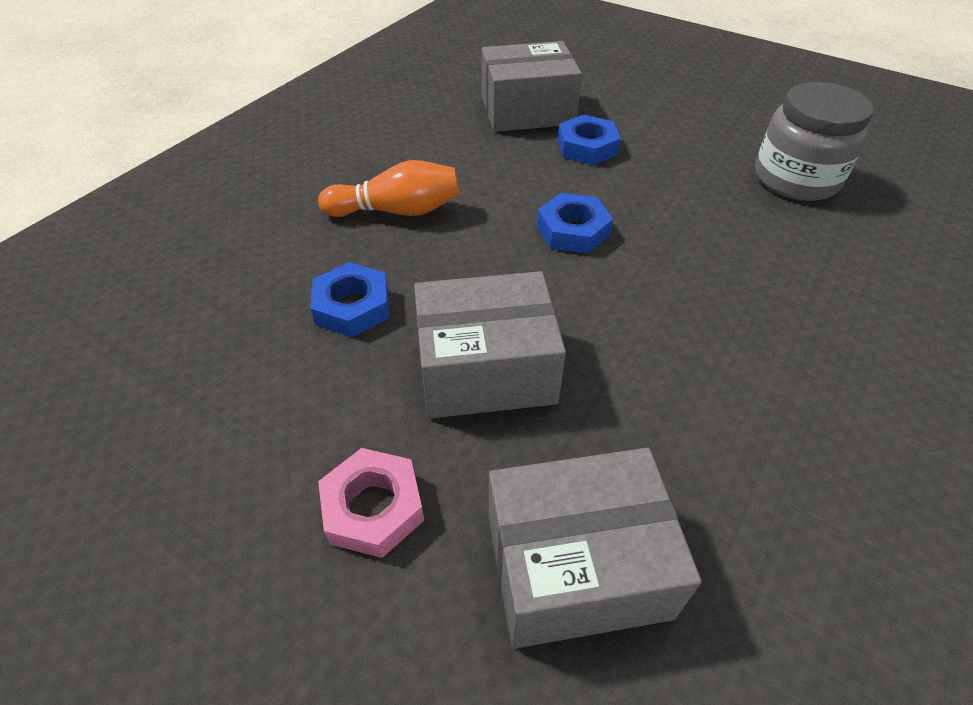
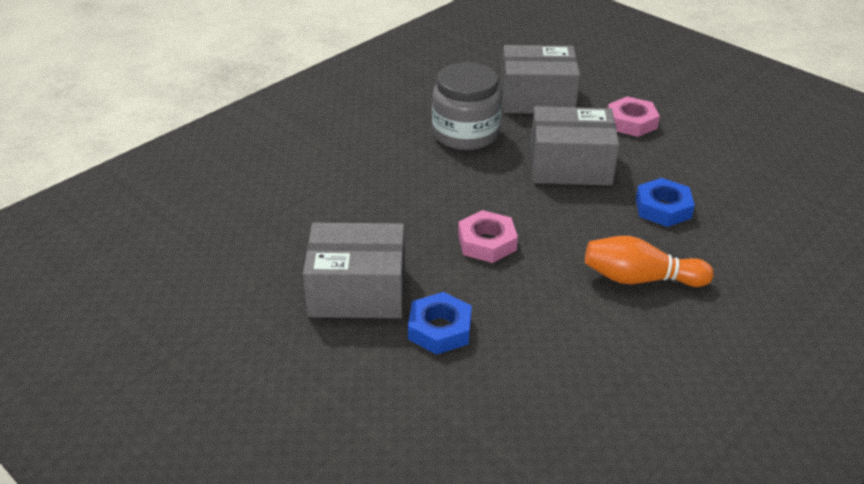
camera: 170 degrees left, 10 degrees down
grey box [482,41,582,132] -> grey box moved to [303,223,405,318]
blue nut [537,193,613,254] -> pink nut [458,210,518,263]
grey jar [755,82,874,201] -> grey jar moved to [432,62,502,150]

